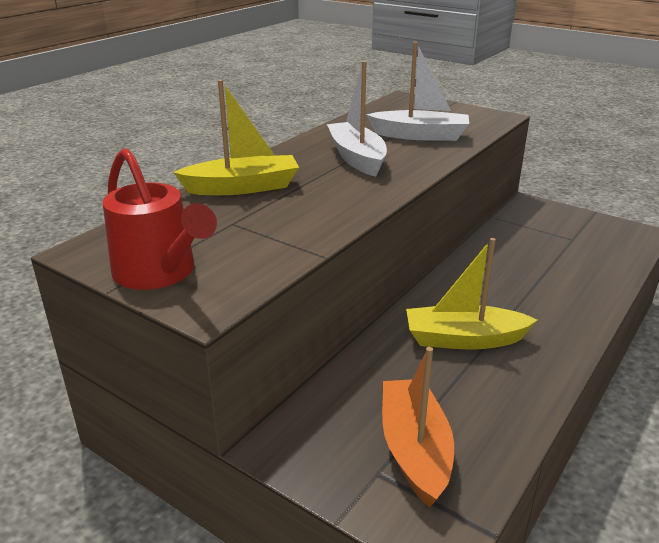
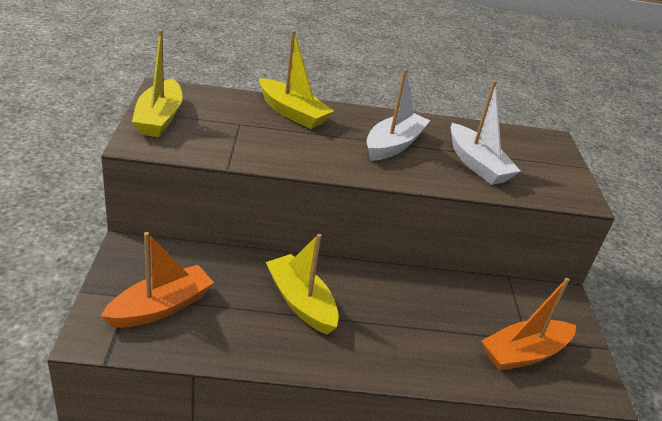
camera: 50 degrees right, 5 degrees up
red watering can [102,148,217,290] -> yellow boat [132,30,182,137]
none -> orange boat [481,278,576,371]

